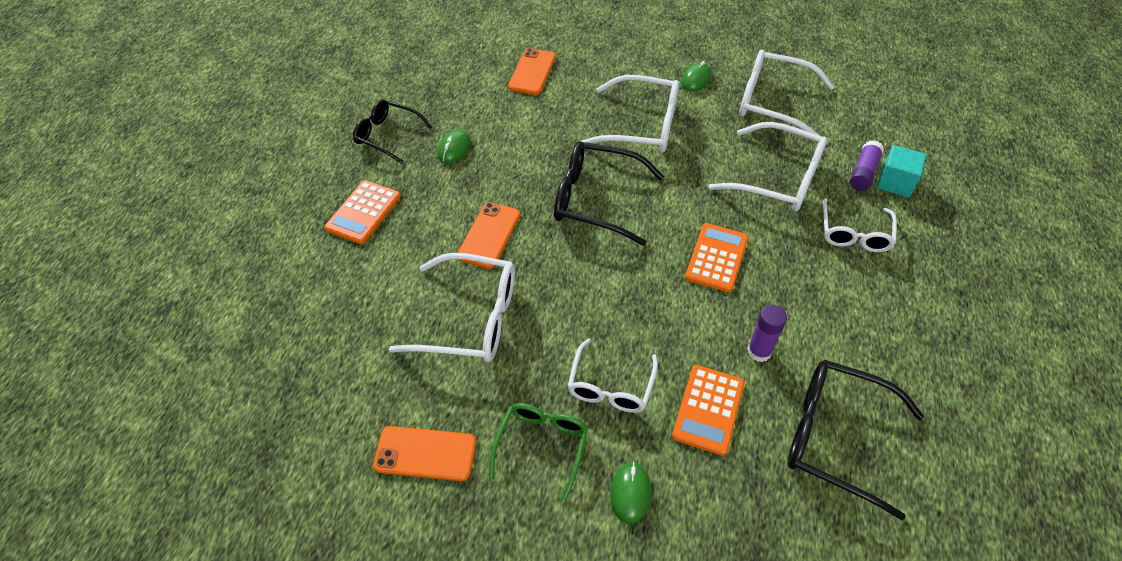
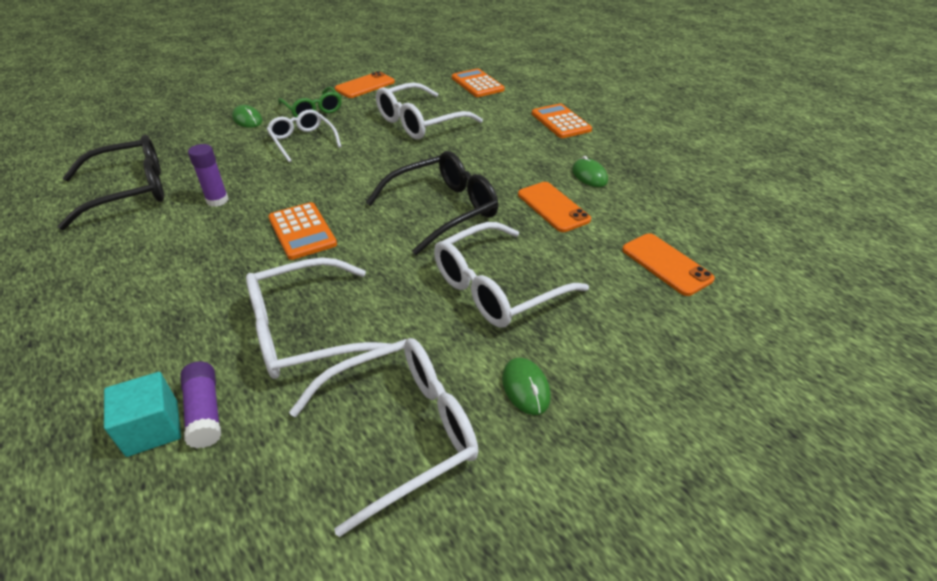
camera: 130 degrees right, 10 degrees down
black glasses [353,100,433,164] -> none
orange phone [457,202,520,269] -> orange phone moved to [518,182,591,232]
orange calculator [672,365,745,456] -> orange calculator moved to [452,68,505,97]
white glasses [823,198,897,252] -> none

